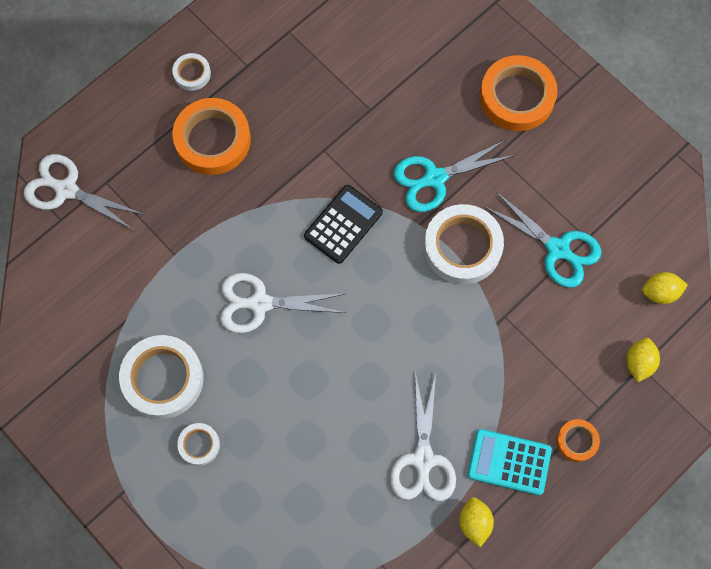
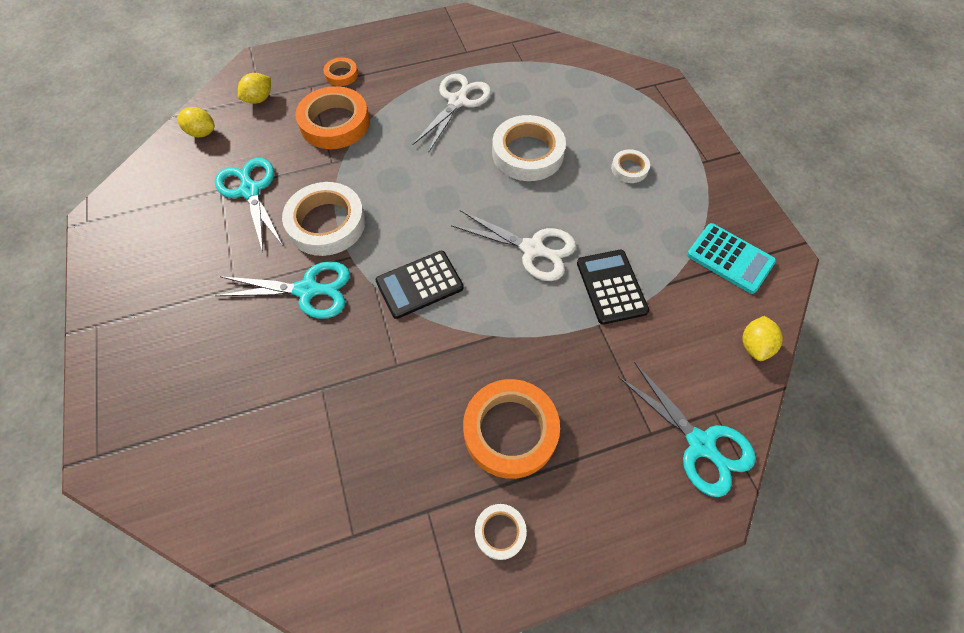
camera: 155 degrees left, 10 degrees down
white scissors [24,154,145,231] -> turquoise scissors [618,362,756,497]
white tape [119,335,204,419] -> white tape moved to [492,115,566,181]
yellow lemon [459,497,494,547] -> yellow lemon moved to [742,316,783,361]
turquoise calculator [467,429,552,495] -> turquoise calculator moved to [687,223,776,294]
orange tape [480,55,558,131] -> orange tape moved to [295,86,370,149]
none -> black calculator [577,250,649,325]

